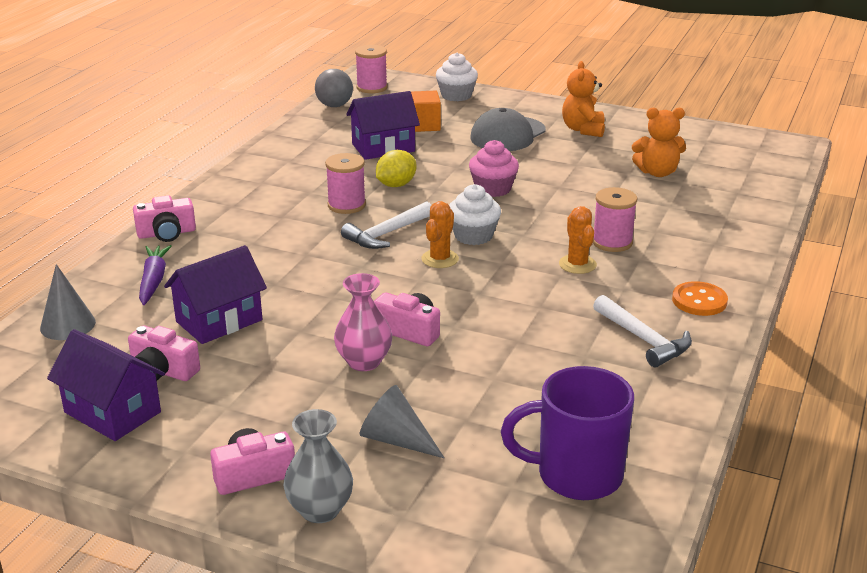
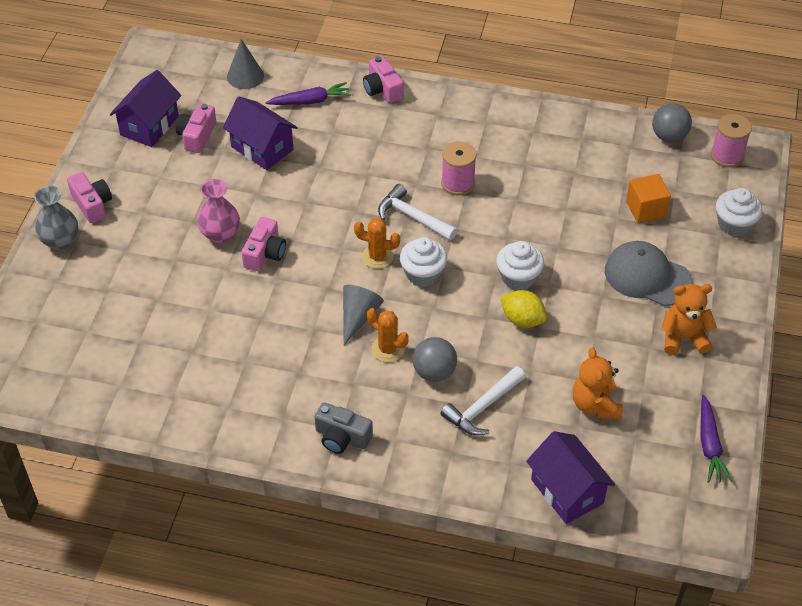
camera: 80 degrees right, 20 degrees up
purple house [346,91,420,160] -> purple house moved to [526,431,615,524]
grey cone [360,385,445,459] -> grey cone moved to [343,285,384,345]
yellow lemon [376,150,416,187] -> yellow lemon moved to [501,290,547,328]
pink cupcake [469,140,519,197] -> white cupcake [496,241,544,290]
purple mug [501,366,634,500] -> none
orange cactus [559,206,597,274] -> orange cactus turned 60 degrees clockwise [367,308,409,362]
pink spool [593,187,637,252] -> grey ball [412,337,457,382]
white hammer [593,295,692,367] -> white hammer moved to [440,366,526,436]
orange button [672,281,728,316] -> grey camera [315,402,373,454]
none -> purple carrot [700,395,732,483]

